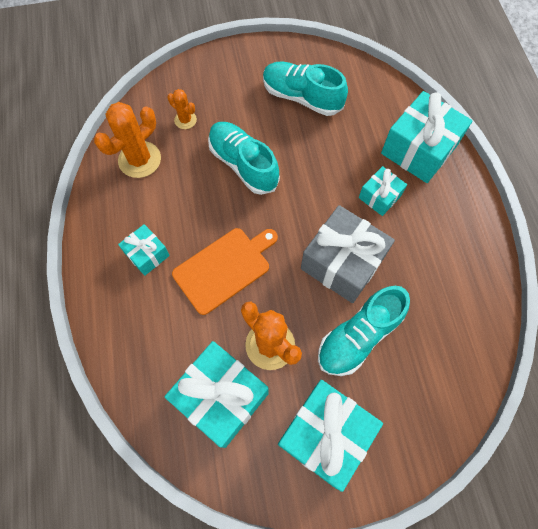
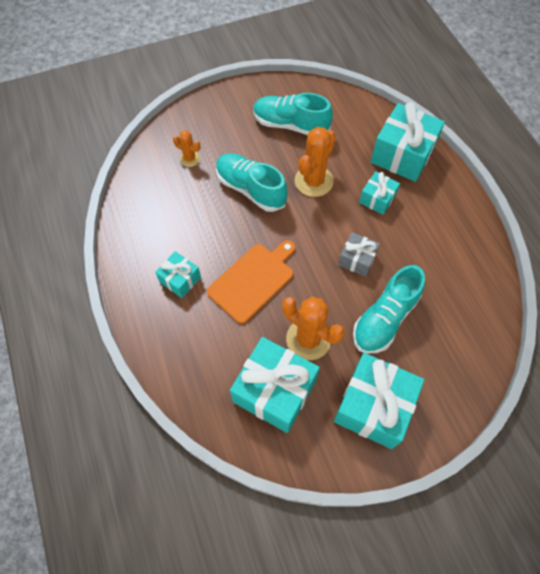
camera: 10 degrees left, 5 degrees down
orange cactus [94,102,161,178] -> orange cactus moved to [295,127,336,197]
grey gift [301,205,395,303] -> grey gift [338,232,380,277], size x0.53

